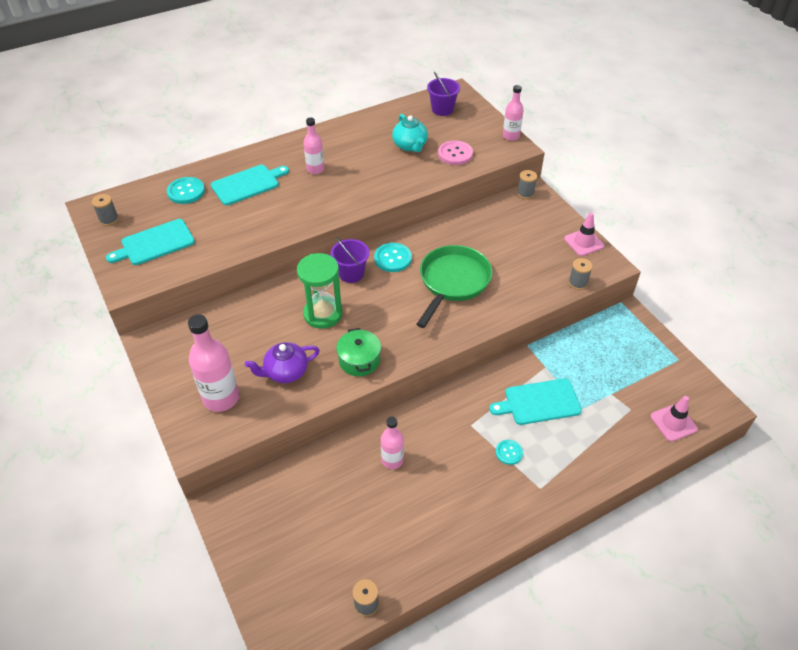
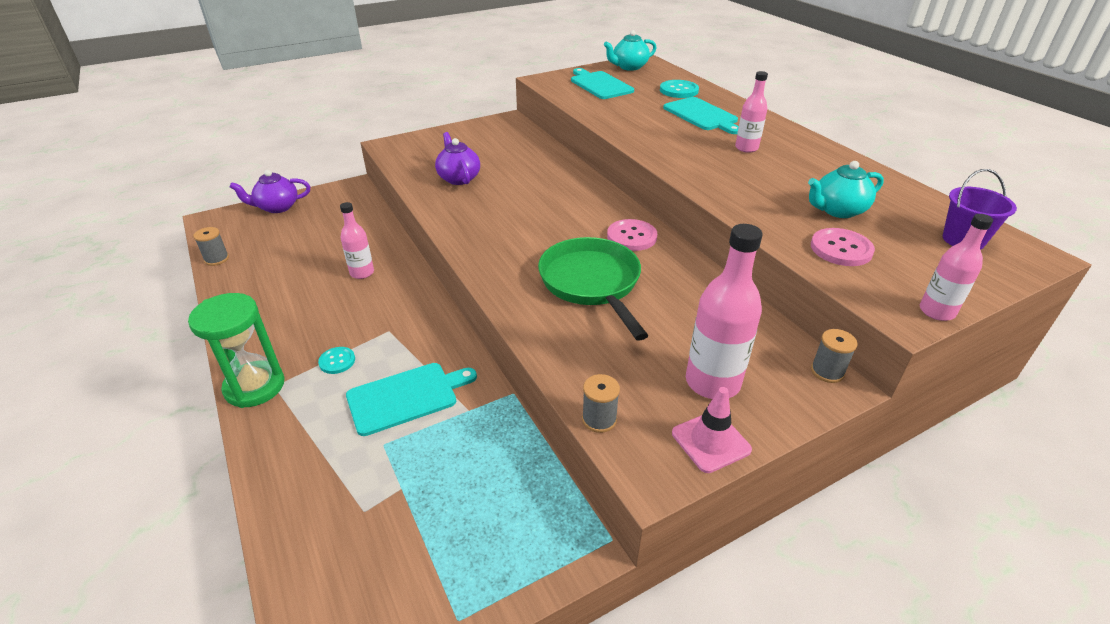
camera: 90 degrees right, 10 degrees down
grey spool [92,194,119,226] -> turquoise teapot [604,30,656,71]
pink bottle [188,314,239,412] -> pink bottle moved to [686,224,763,399]
green hourglass [297,253,343,329] -> green hourglass moved to [188,293,285,408]
purple bucket [331,237,369,283] -> none
green pot [336,328,381,376] -> none
turquoise button [374,243,412,272] -> pink button [607,219,657,251]
green pan [417,245,492,328] -> green pan turned 135 degrees counterclockwise [538,237,649,341]
turquoise cutting board [489,378,582,425] -> turquoise cutting board turned 75 degrees clockwise [346,363,477,436]
pink traffic cone [651,396,698,442] -> none
none -> purple teapot [230,170,310,213]

